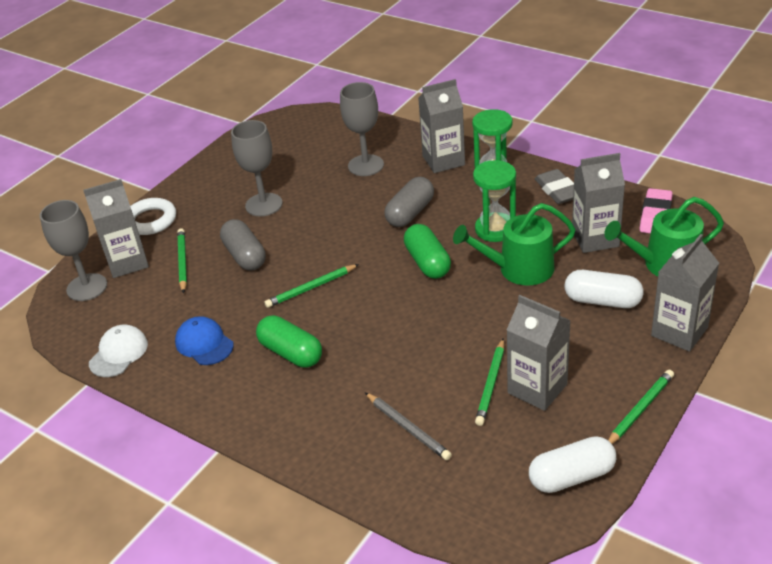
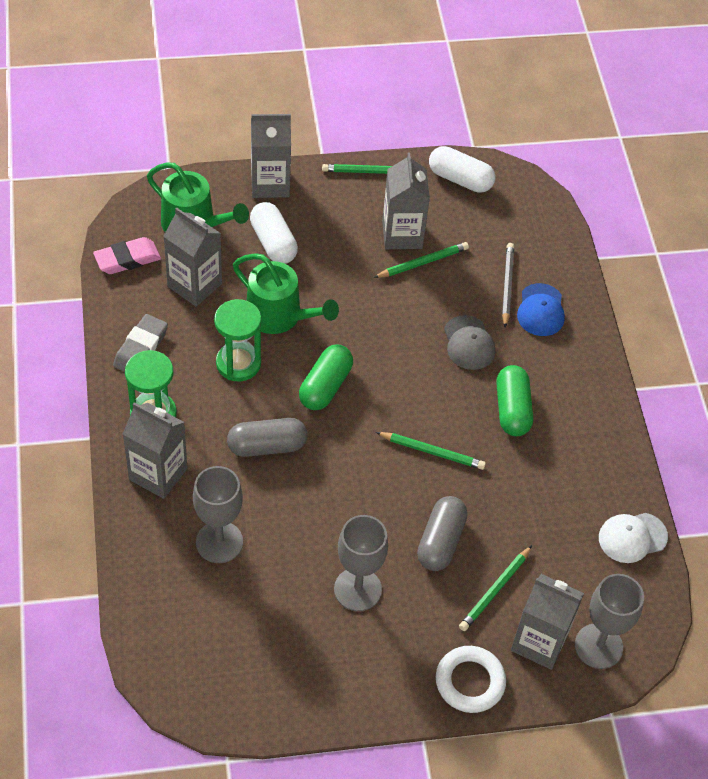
camera: 140 degrees left, 15 degrees up
blue cap [175,316,234,365] -> blue cap moved to [517,283,565,336]
none -> grey cap [444,315,496,370]

